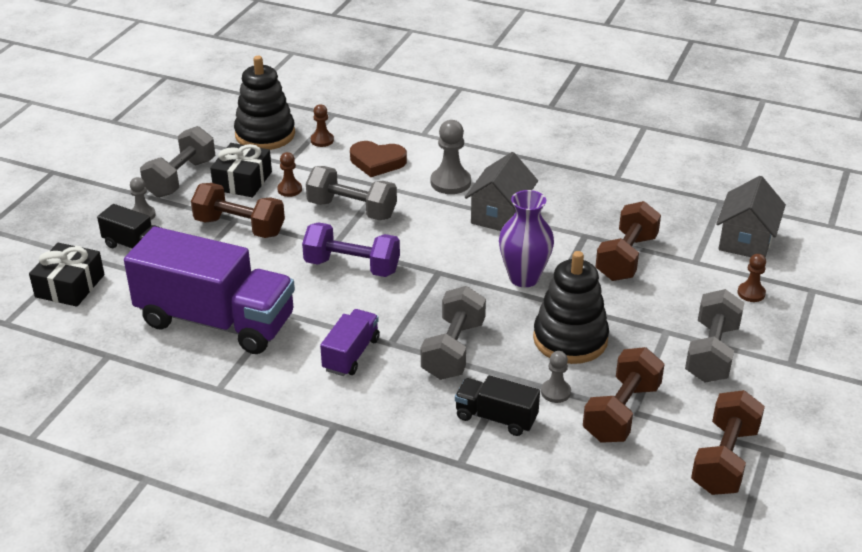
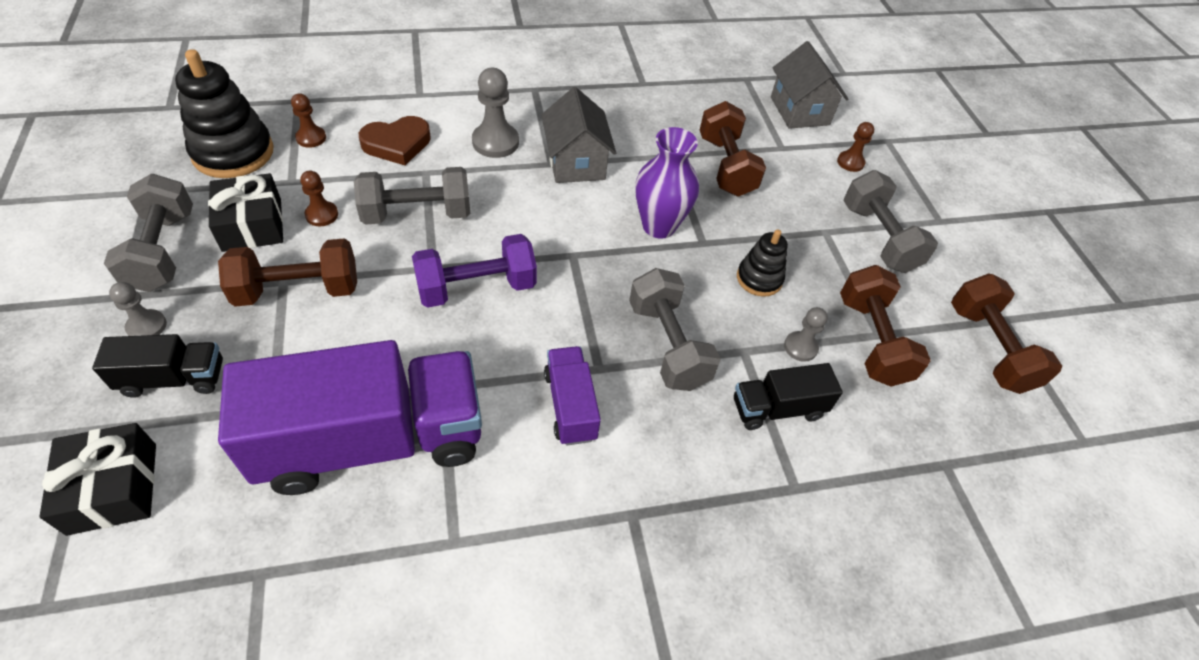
camera: 40 degrees left, 15 degrees up
black stacking toy [533,251,609,364] -> black stacking toy [737,229,788,297], size x0.57

